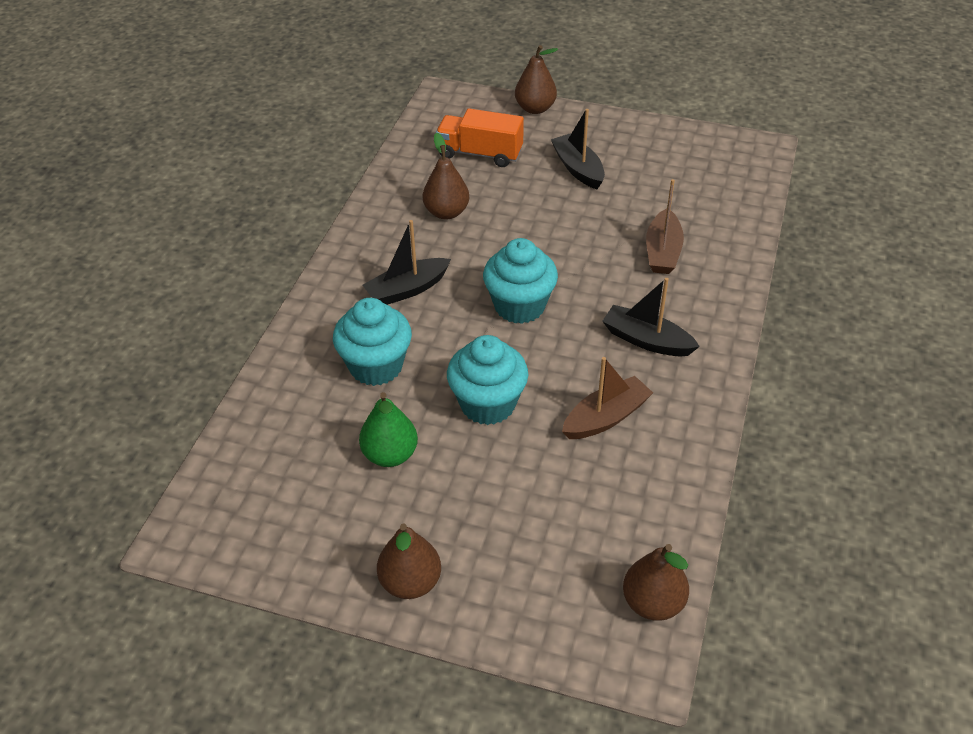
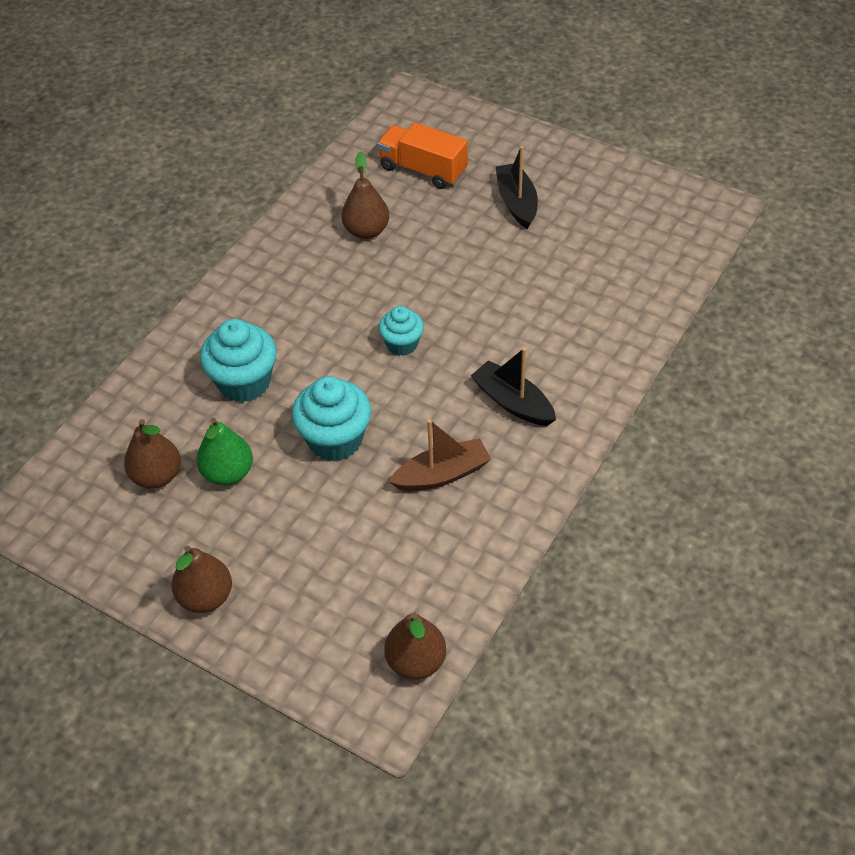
camera: 15 degrees right, 5 degrees up
black boat [363,220,451,305] -> none
turquoise cupcake [483,238,558,324] -> turquoise cupcake [379,306,424,356], size x0.61
brown pear [515,45,558,114] -> brown pear moved to [124,419,181,489]
brown boat [646,179,684,274] -> none

